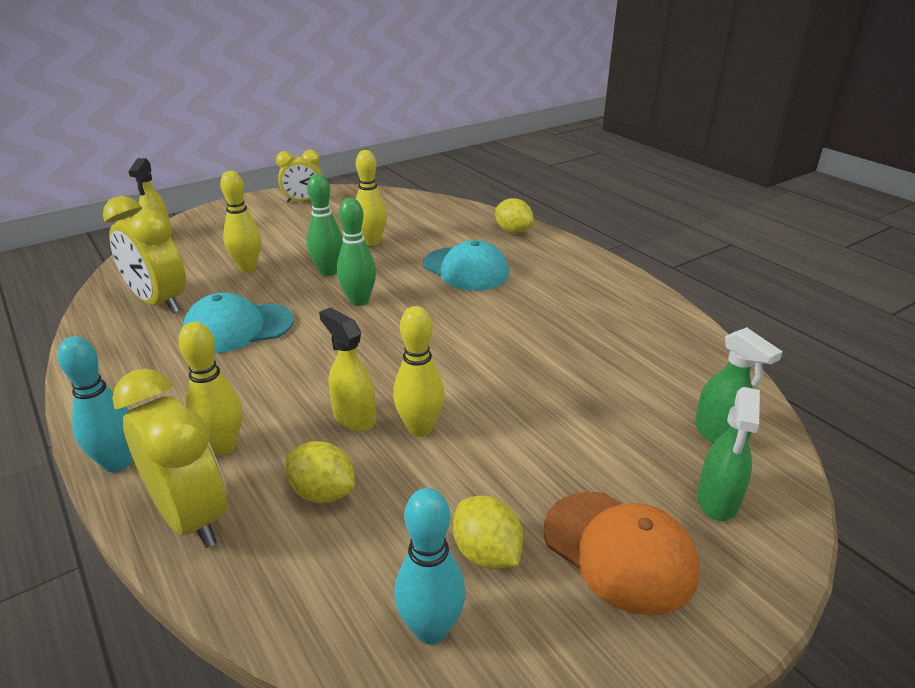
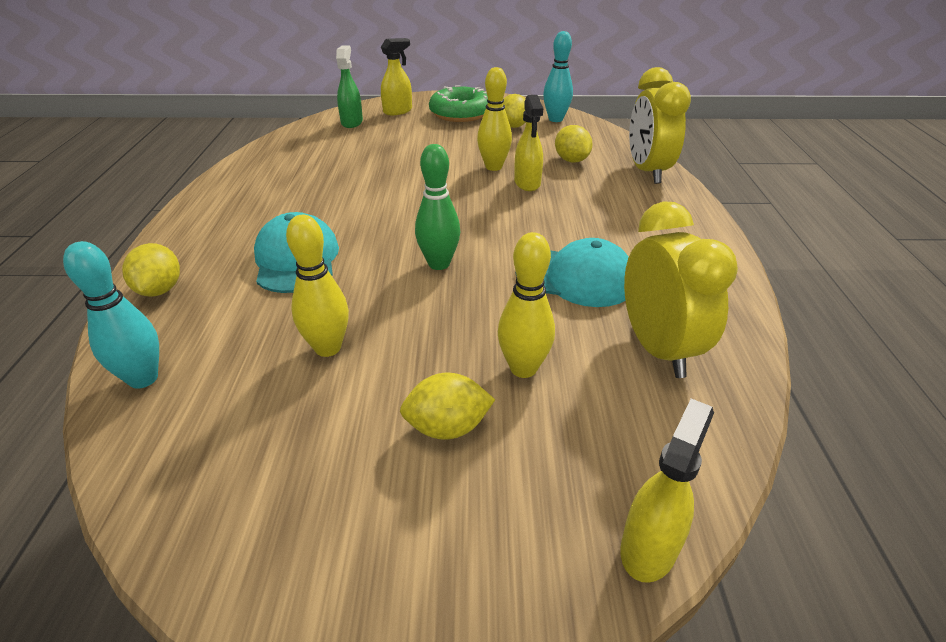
camera: 145 degrees left, 5 degrees up
turquoise bowling pin [57,336,132,472] -> turquoise bowling pin moved to [63,241,159,389]
yellow bowling pin [178,322,242,455] -> none
yellow clock [276,150,322,203] -> none
green bowling pin [307,174,343,276] -> none
orange cap [544,492,700,616] -> green donut [429,85,488,122]
green spray bottle [697,387,760,521] -> yellow spray bottle [381,38,412,115]
none -> yellow lemon [400,372,495,440]

